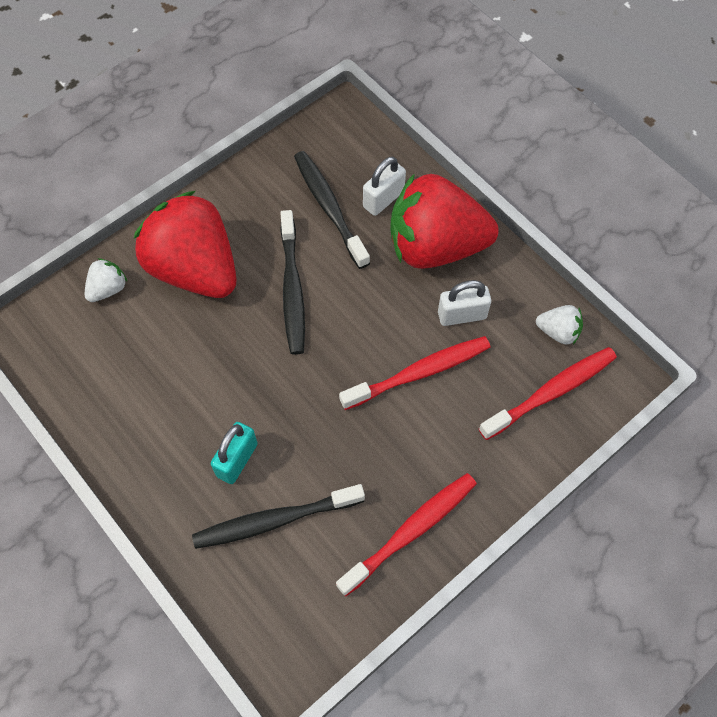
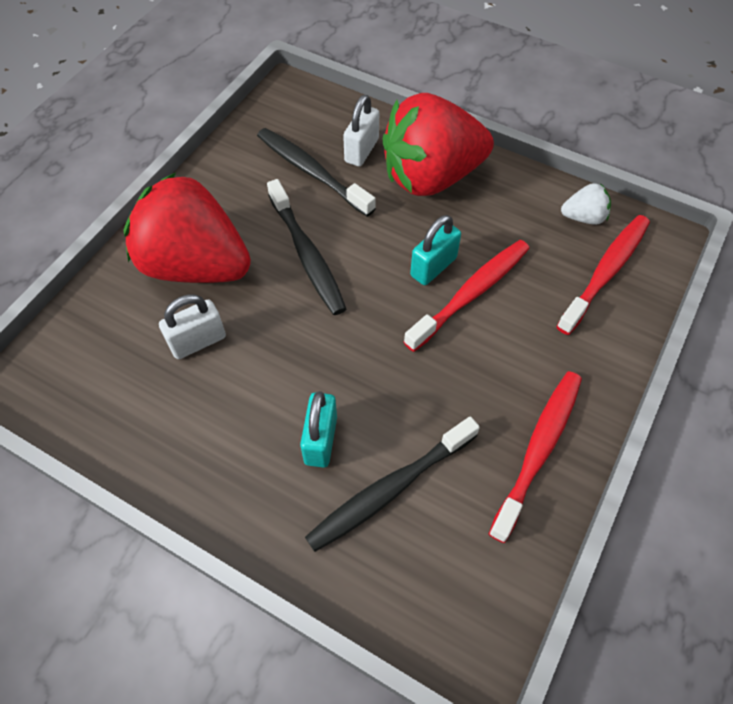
camera: 20 degrees left, 5 degrees down
white strawberry [85,258,127,302] -> none
white padlock [438,280,491,326] -> white padlock moved to [159,294,226,359]
none -> turquoise padlock [410,215,461,285]

